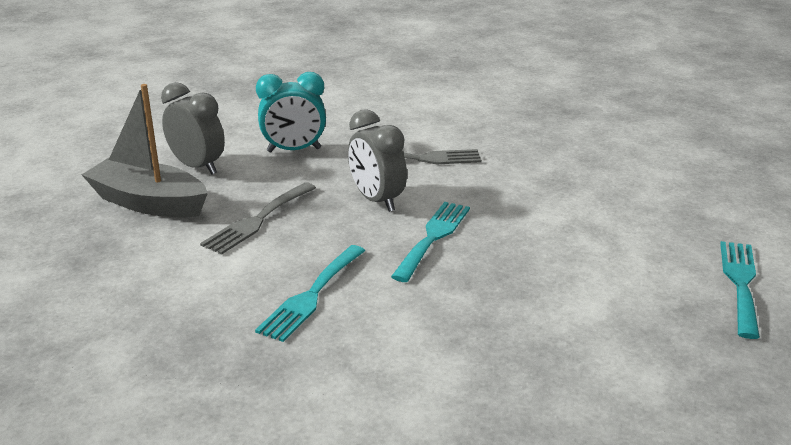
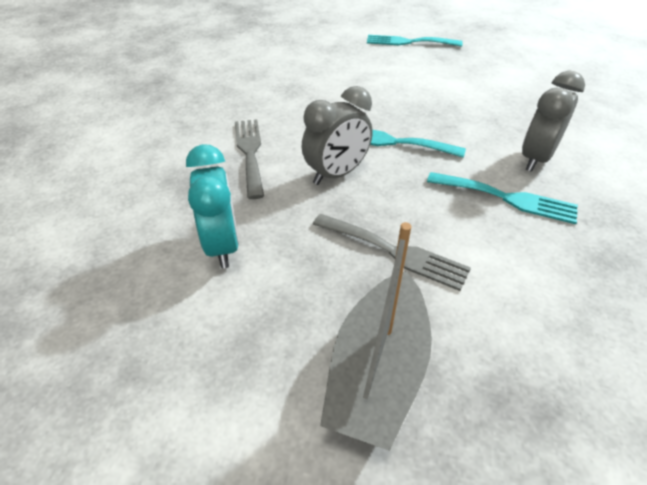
camera: 95 degrees left, 15 degrees up
grey clock [161,82,225,174] -> grey clock moved to [522,71,585,172]

